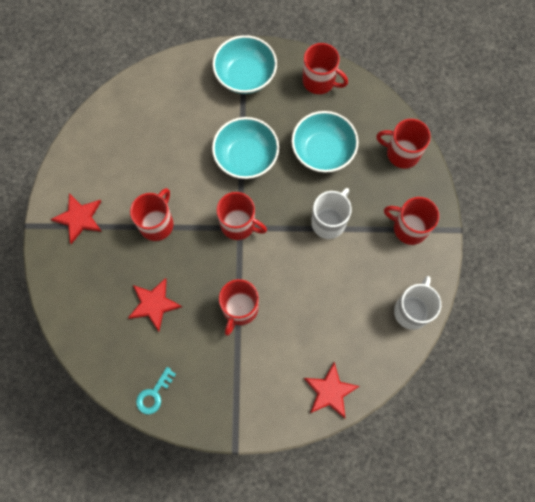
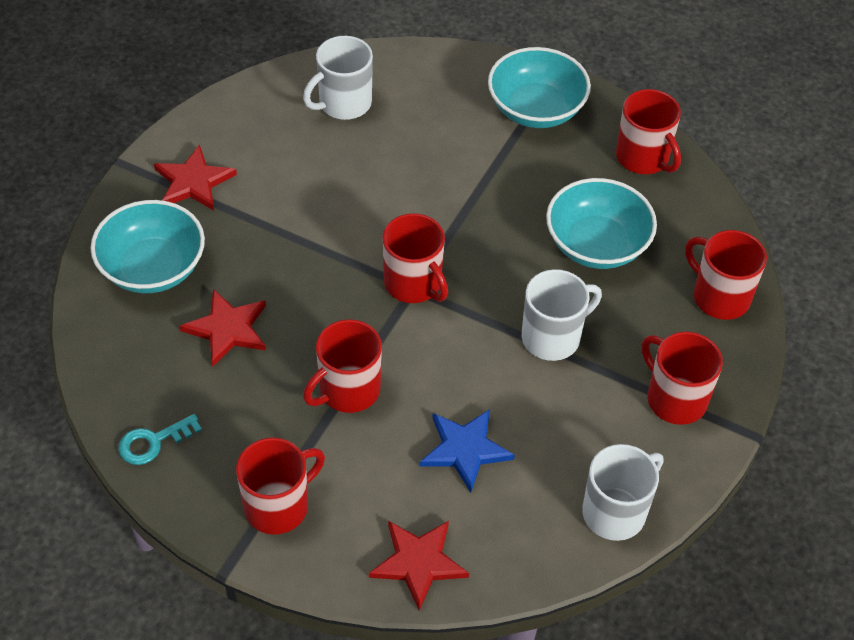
camera: 25 degrees right, 20 degrees down
red mug [130,188,174,241] -> red mug moved to [236,438,325,535]
turquoise bowl [212,117,279,179] -> turquoise bowl moved to [91,200,205,293]
none -> white mug [303,36,373,120]
none -> blue star [420,409,515,493]

